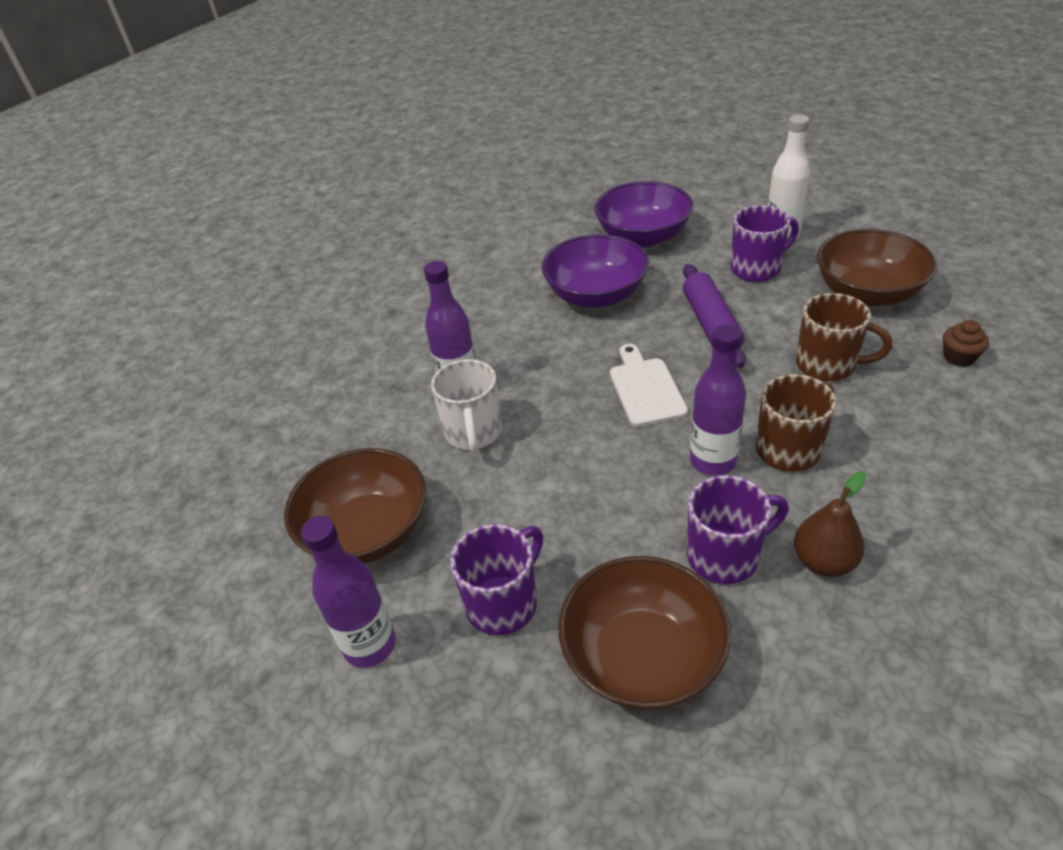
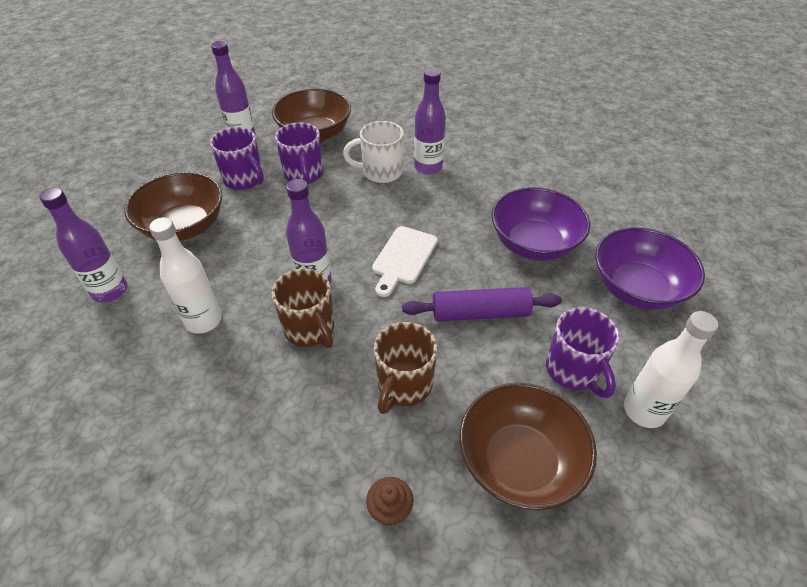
camera: 90 degrees right, 5 degrees up
white cutting board [610,344,688,427] -> white cutting board turned 120 degrees clockwise [372,226,438,297]
purple mug [687,475,789,584] -> purple mug moved to [275,122,323,184]
brown pear [794,471,866,577] -> white bottle [149,217,222,334]
none -> purple bottle [39,187,128,303]

